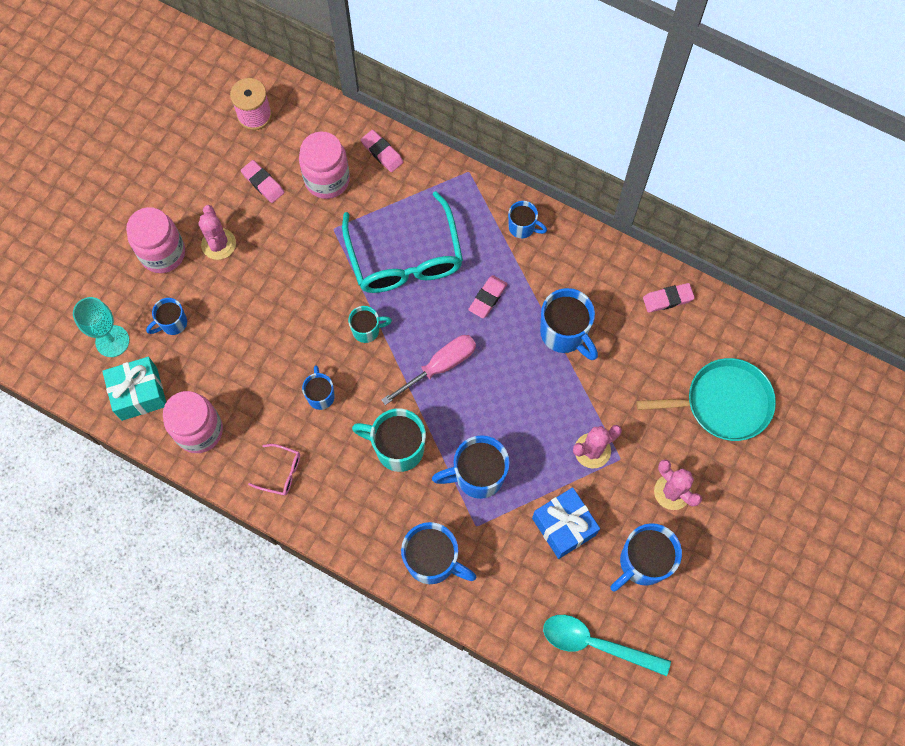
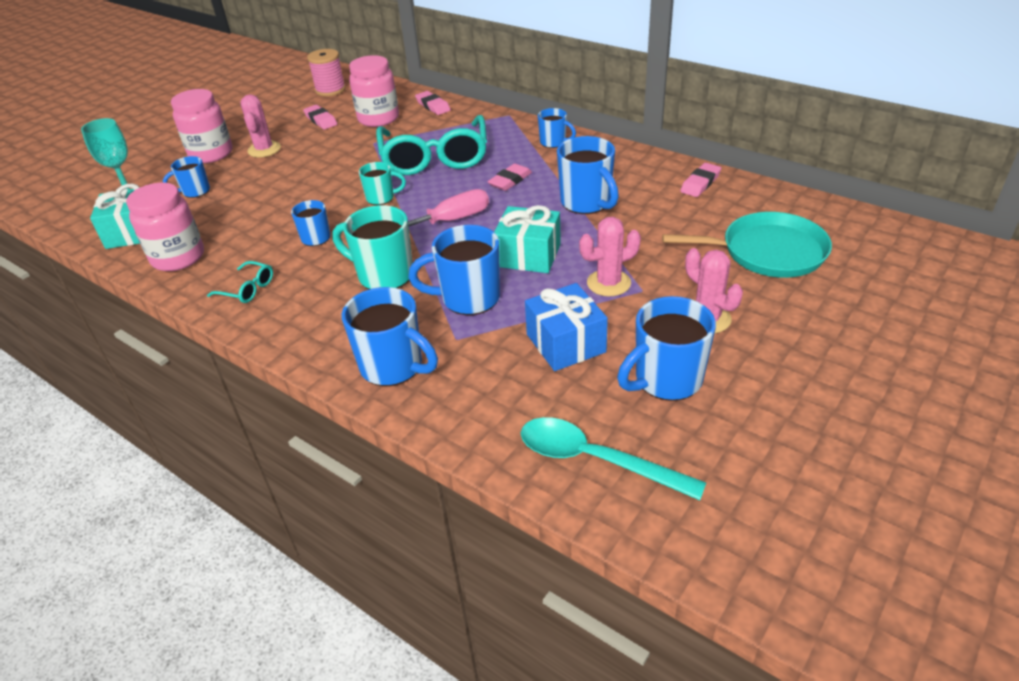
camera: 10 degrees right, 30 degrees down
pink glasses [248,444,300,495] -> turquoise glasses [207,261,273,303]
pink eraser [643,283,695,313] -> pink eraser turned 45 degrees counterclockwise [680,163,721,197]
none -> turquoise gift [494,205,561,273]

